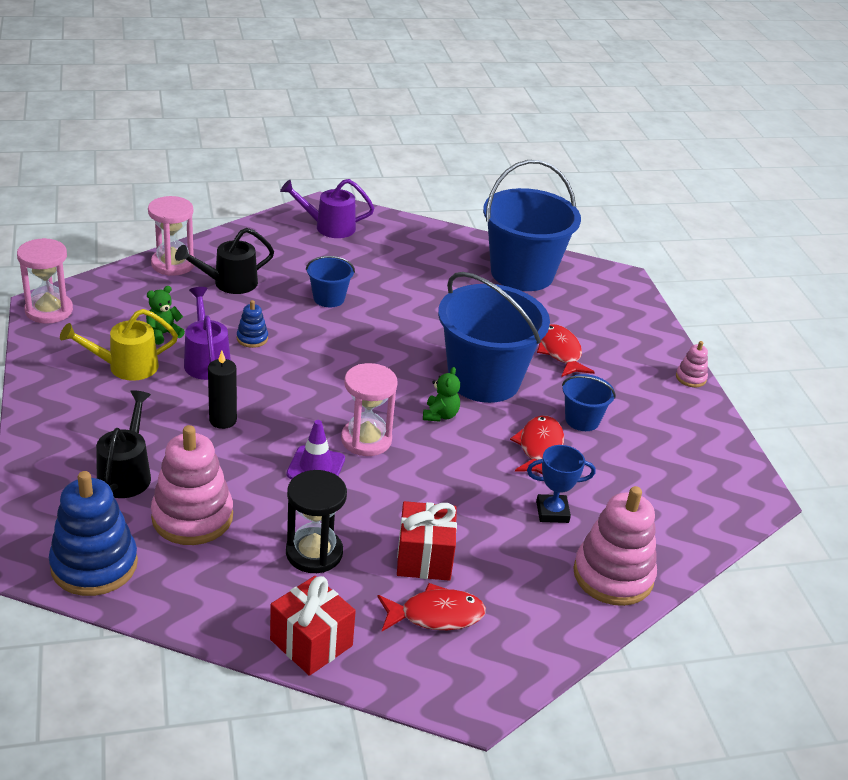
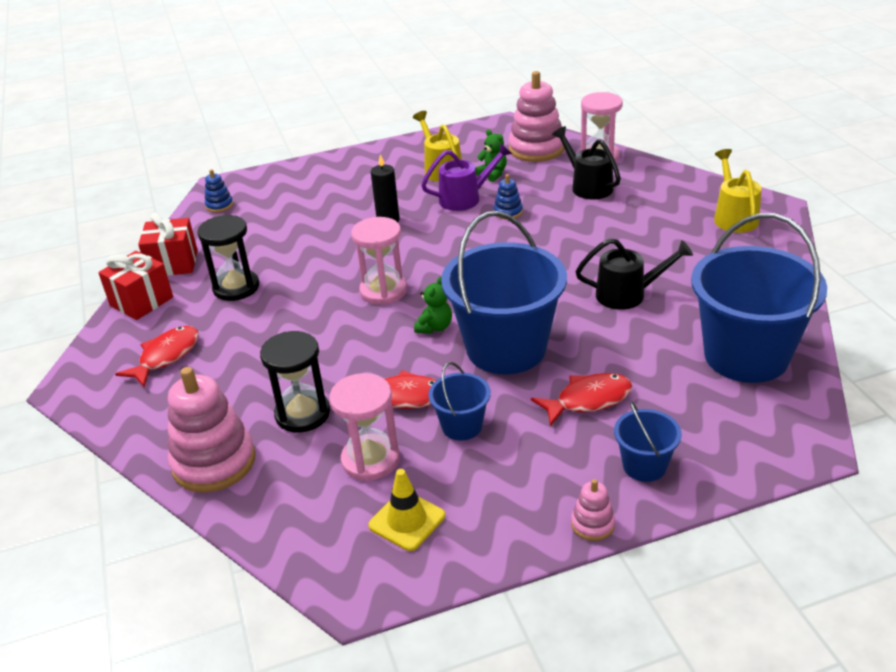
camera: 90 degrees right, 0 degrees up
pink hourglass [17,238,73,324] -> pink hourglass moved to [329,373,400,481]
blue stacking toy [49,471,138,596] -> blue stacking toy [205,169,233,212], size x0.47
black watering can [96,390,151,498] -> black watering can moved to [575,238,693,310]
pink stacking toy [151,425,233,545] -> pink stacking toy moved to [509,71,565,162]
purple watering can [280,179,374,238] -> yellow watering can [714,149,762,233]
purple traffic cone [287,420,345,479] -> none
blue bucket [306,256,355,307] -> blue bucket moved to [614,401,682,482]
red fish [378,583,486,631] -> red fish turned 135 degrees counterclockwise [115,326,199,387]
red gift [397,501,457,581] -> red gift moved to [138,213,198,276]
green teddy bear [423,367,460,422] -> green teddy bear turned 75 degrees counterclockwise [414,277,452,334]
blue trophy [527,445,596,523] -> black hourglass [260,331,330,433]
none -> yellow traffic cone [368,469,445,551]

